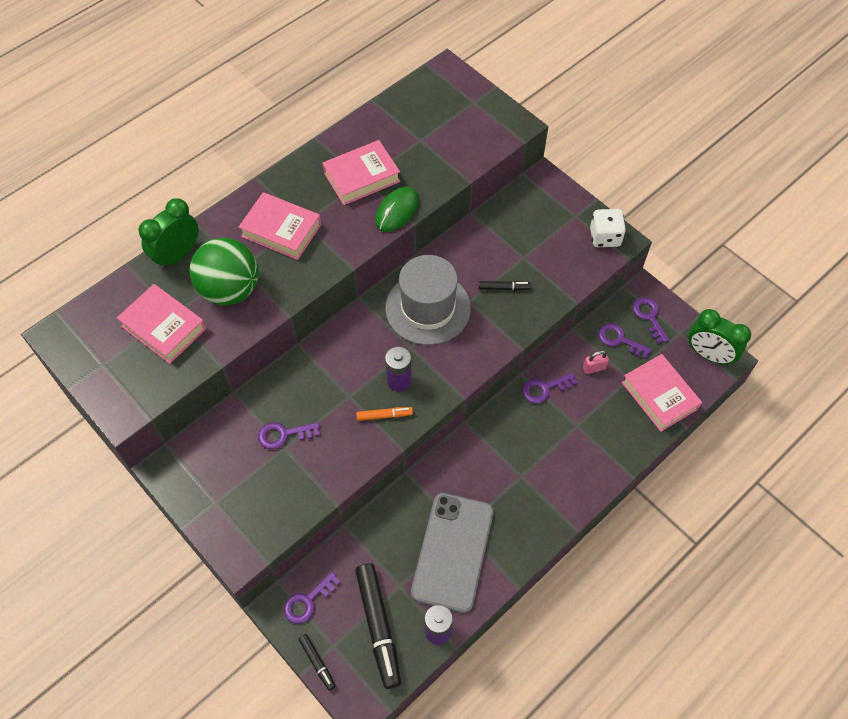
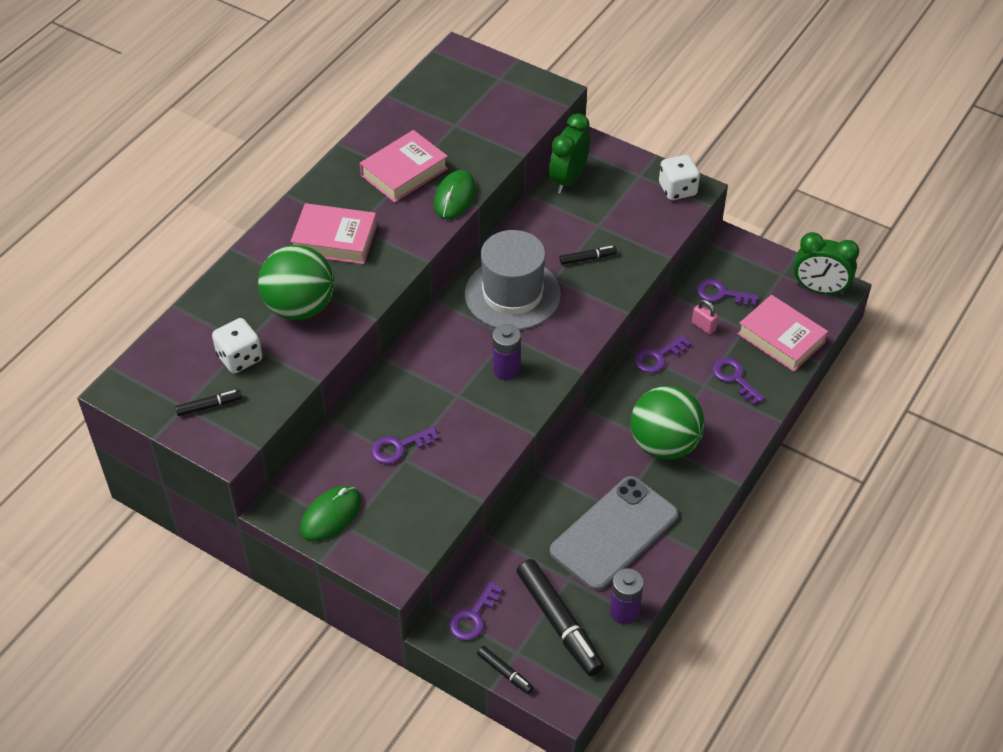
camera: 15 degrees left, 10 degrees down
pink book [117,284,206,364] -> white dice [212,318,262,373]
green clock [139,198,199,270] -> green clock moved to [549,113,590,194]
orange marker [356,407,413,421] -> none
grey phone [411,493,494,613] -> grey phone turned 45 degrees clockwise [550,476,678,591]
pink padlock [583,350,609,374] -> pink padlock turned 75 degrees clockwise [692,299,718,335]
purple key [633,297,669,344] -> purple key moved to [713,358,765,405]
none -> black marker [175,390,242,416]
none -> green mouse [300,486,361,541]
none -> green ball [631,386,705,459]

